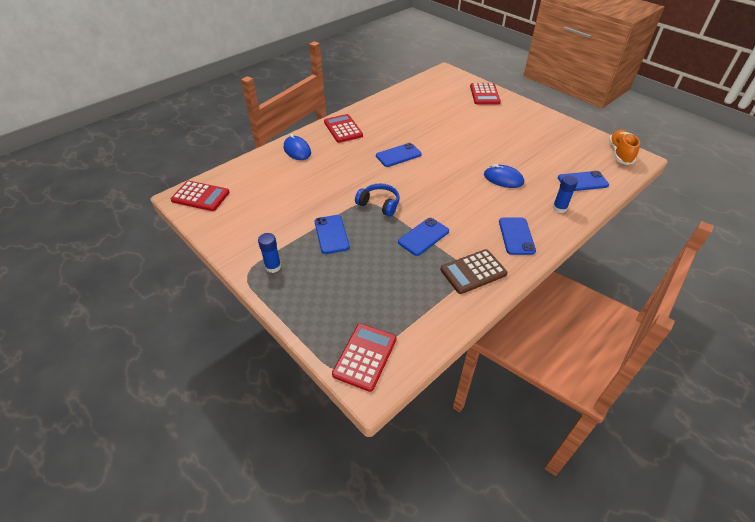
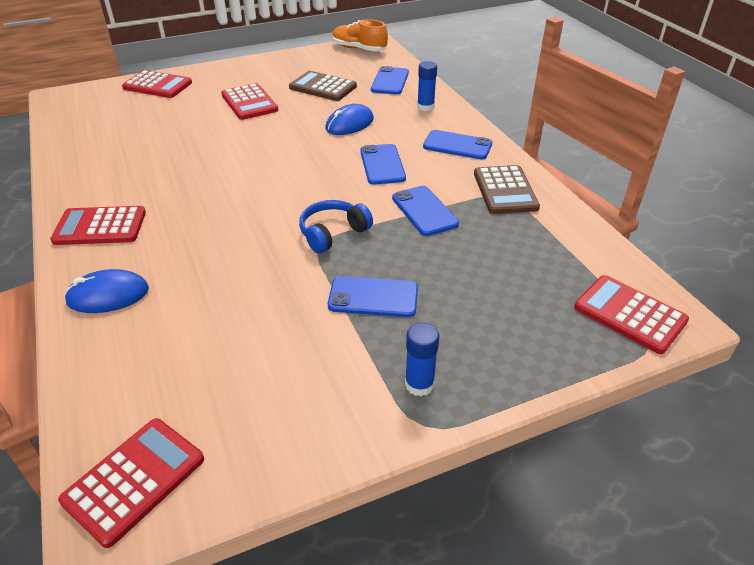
camera: 70 degrees left, 5 degrees down
blue phone [376,143,422,167] -> blue phone moved to [360,144,406,185]
none -> red calculator [221,83,278,120]
none -> brown calculator [289,71,357,101]

